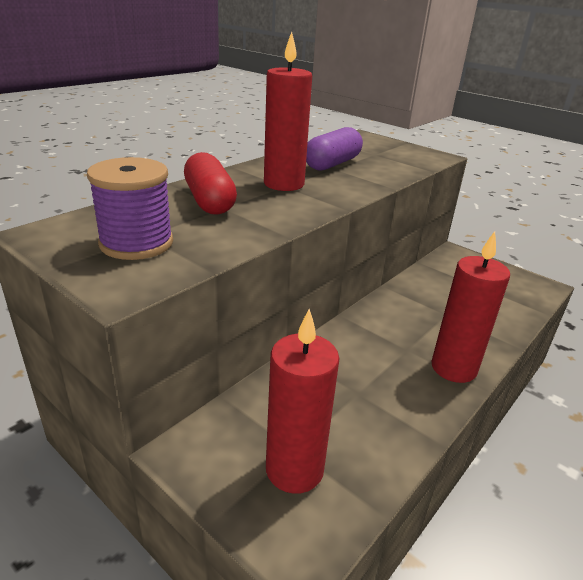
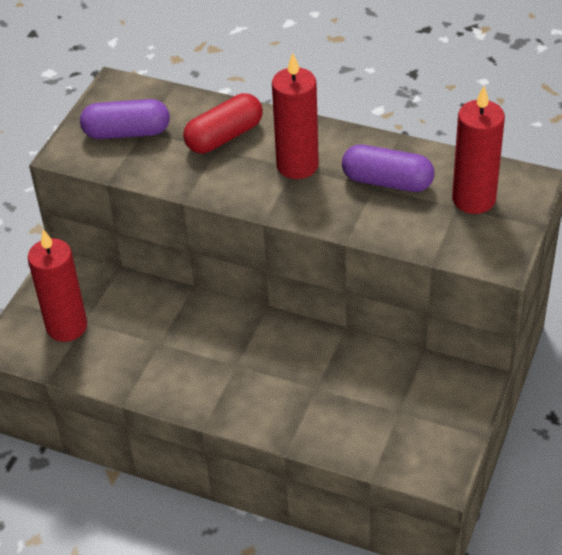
camera: 75 degrees right, 15 degrees up
purple spool [87,157,173,260] -> purple capsule [80,99,170,139]
red candle [431,231,510,383] -> red candle moved to [452,86,505,214]

